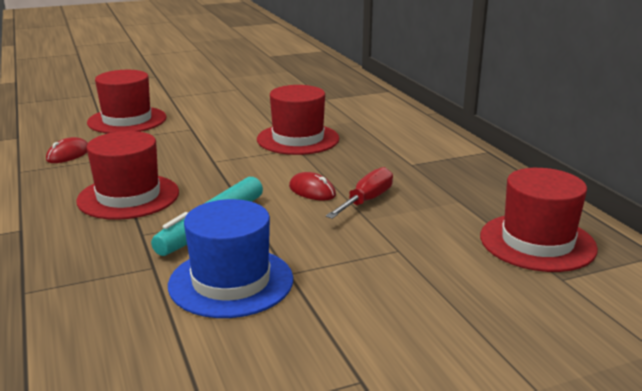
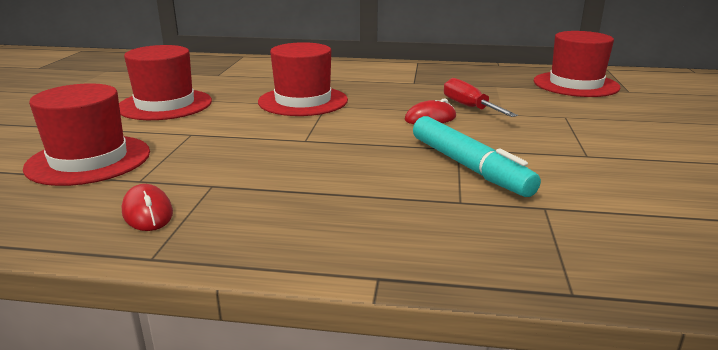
camera: 60 degrees left, 0 degrees up
red hat [76,131,179,220] -> red hat moved to [119,45,212,120]
blue hat [168,199,293,318] -> none

